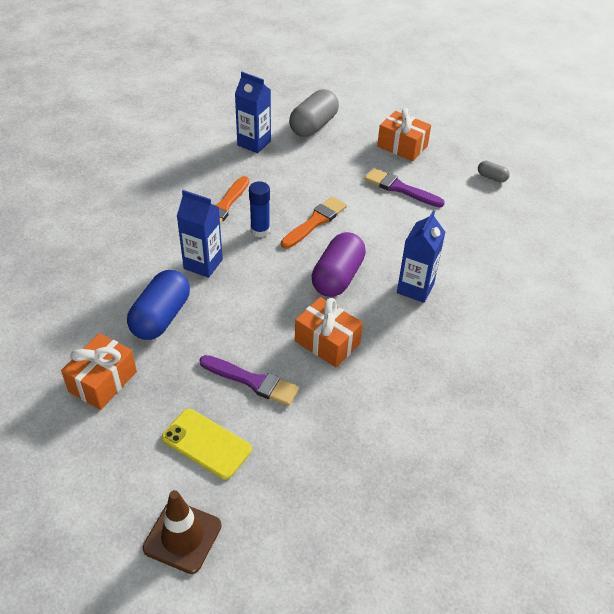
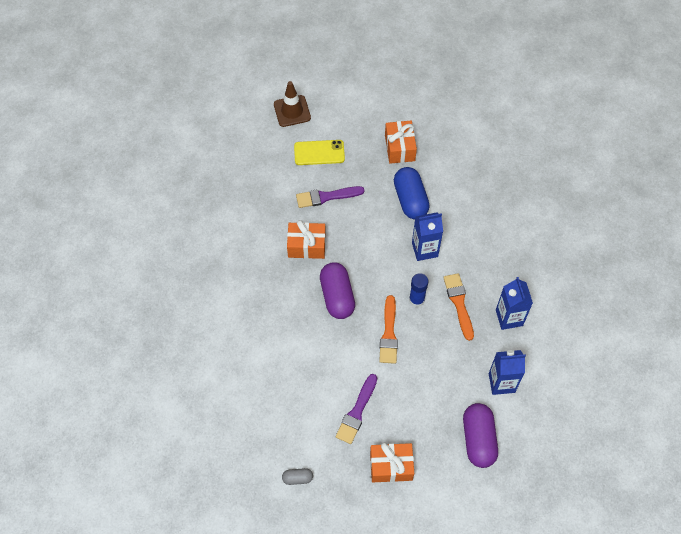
camera: 145 degrees right, 15 degrees up
grey capsule [289,89,339,137] -> purple capsule [463,403,498,468]
purple brush [365,168,445,208] -> purple brush turned 120 degrees clockwise [336,374,377,444]
blue carton [397,211,445,303] -> blue carton moved to [496,277,533,330]

